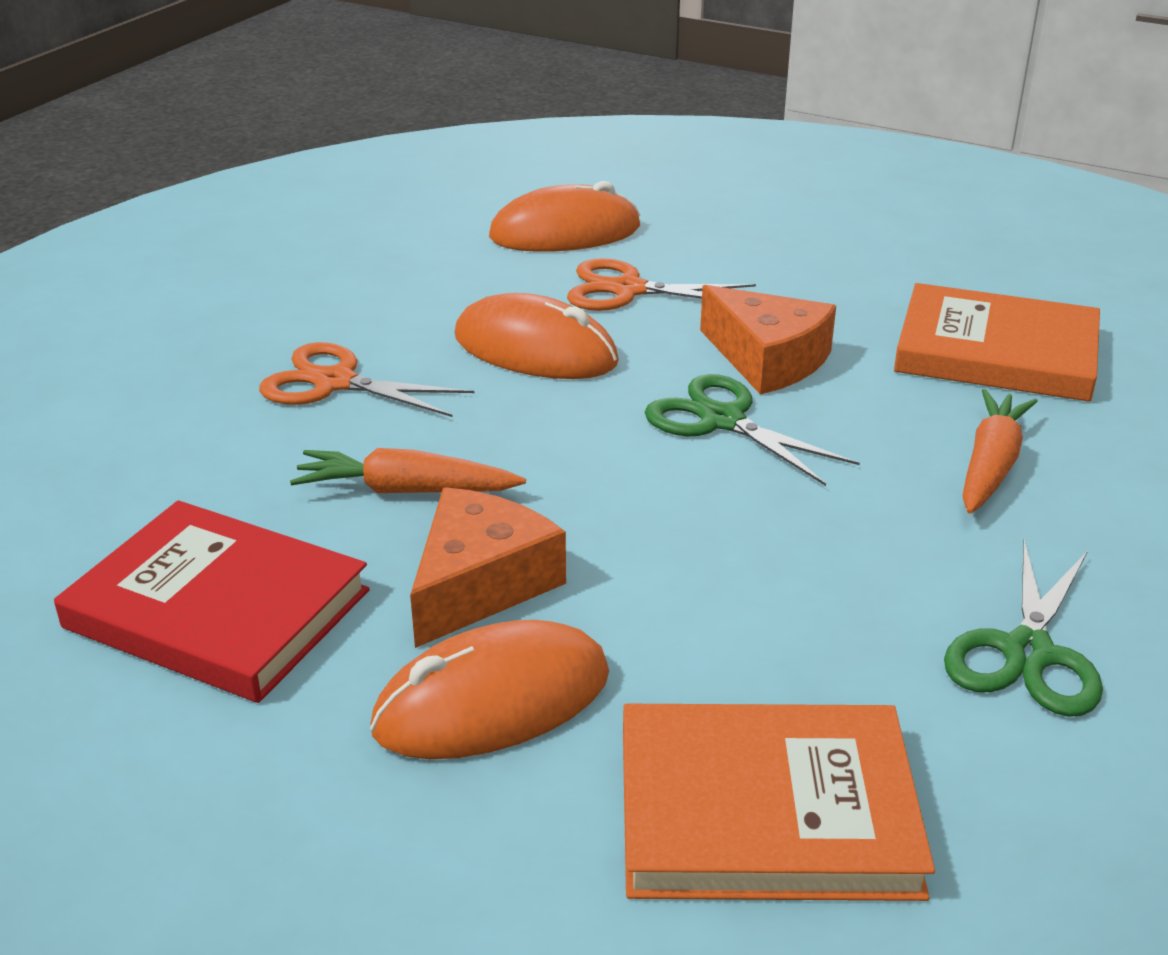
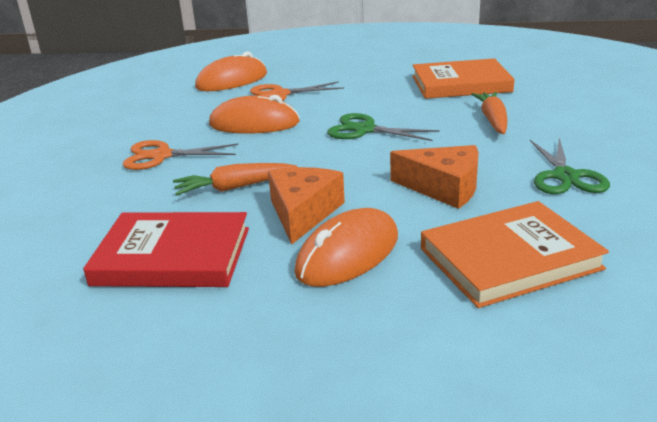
camera: 20 degrees left, 5 degrees down
orange cheese [700,285,836,395] -> orange cheese moved to [390,145,478,209]

